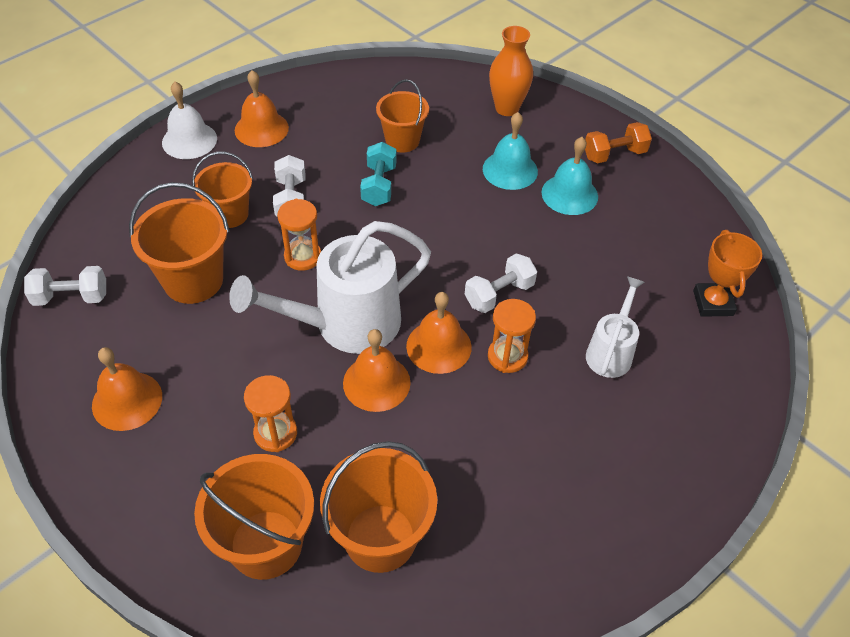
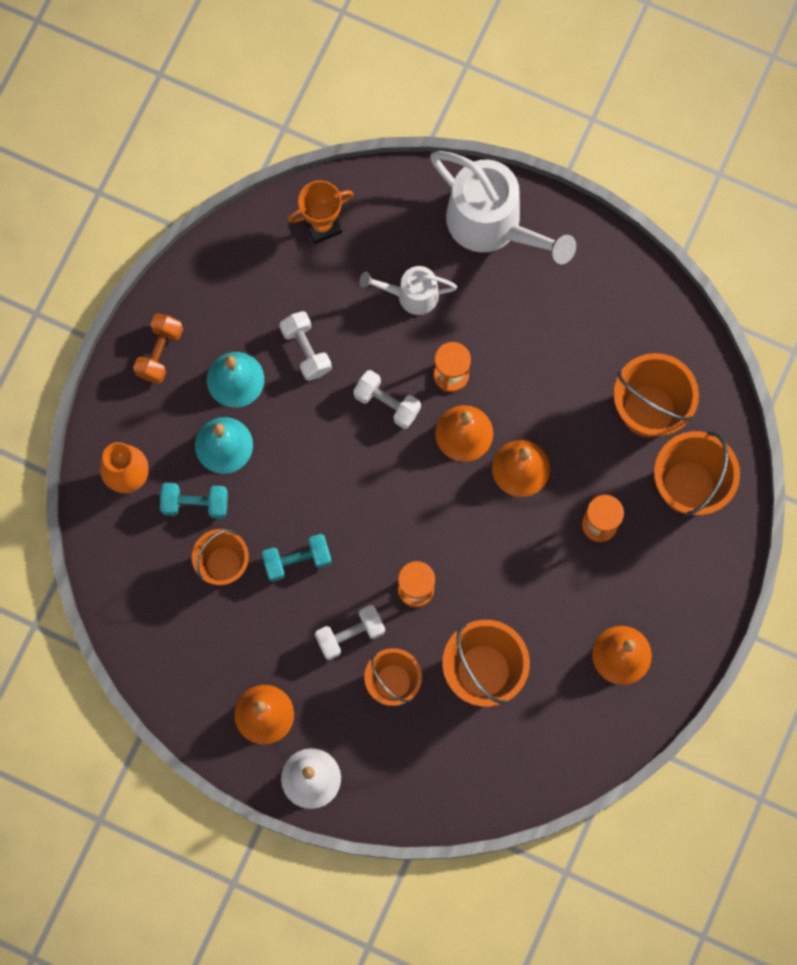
camera: 110 degrees left, 25 degrees up
white dumbbell [24,266,106,306] -> white dumbbell moved to [280,311,332,381]
white watering can [229,221,431,354] -> white watering can moved to [430,151,576,264]
orange dumbbell [585,122,652,163] -> orange dumbbell turned 60 degrees clockwise [133,313,183,383]
none -> turquoise dumbbell [160,483,228,519]

